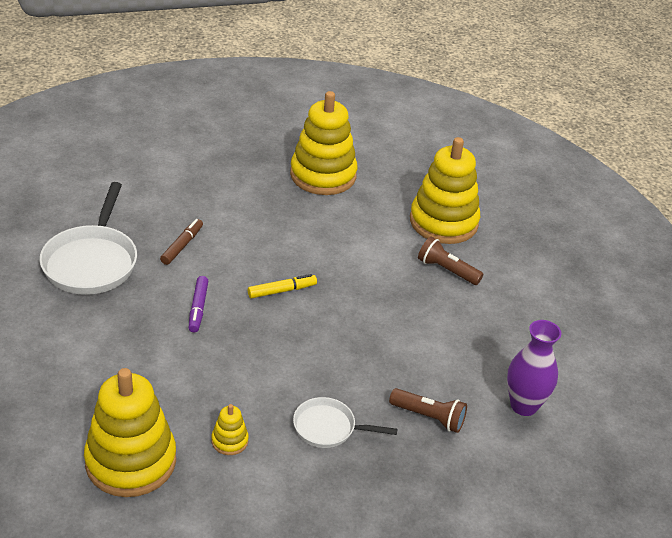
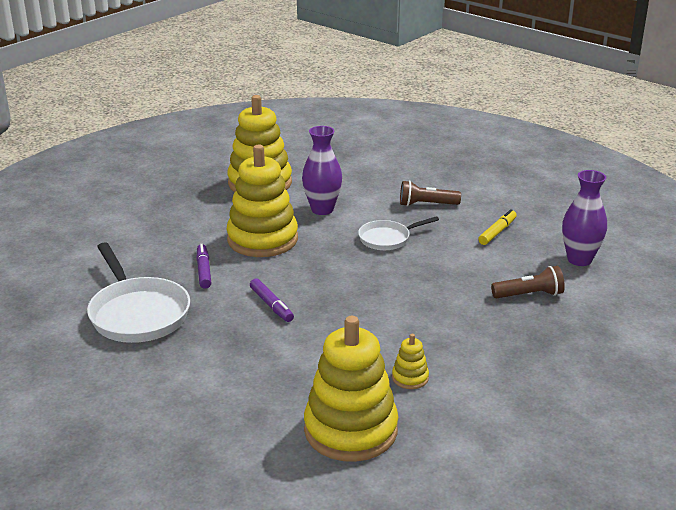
camera: 30 degrees left, 10 degrees down
brown marker [160,219,203,265] -> purple marker [196,244,211,289]
yellow marker [248,274,317,299] -> yellow marker moved to [478,209,517,245]
white pan [293,397,398,448] -> white pan moved to [358,216,439,250]
yellow stacking toy [410,137,480,244] -> yellow stacking toy moved to [227,145,298,257]
none -> purple vase [302,126,342,215]

